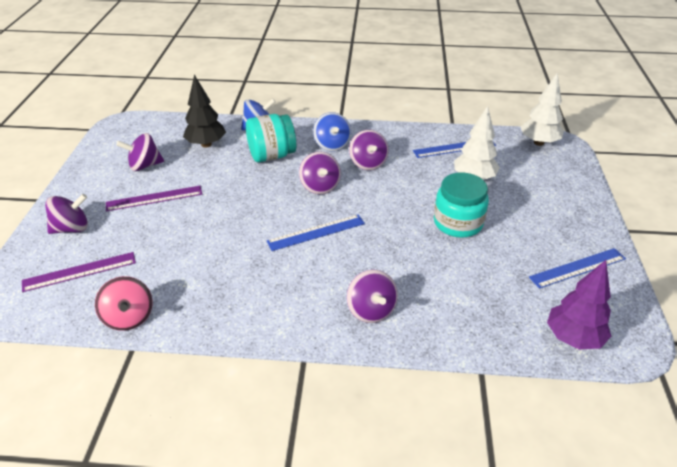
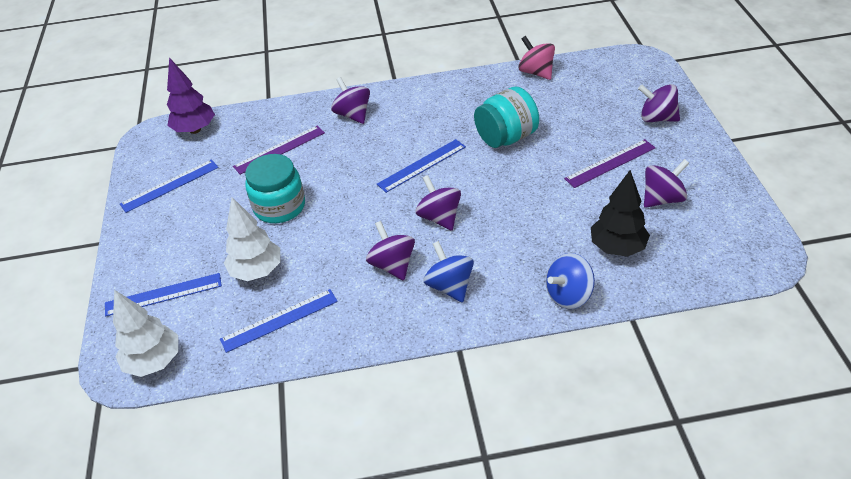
camera: 170 degrees right, 5 degrees up
purple ruler [22,252,136,292] -> purple ruler moved to [233,126,325,175]
purple spinning top [45,194,88,234] -> purple spinning top turned 60 degrees clockwise [638,84,680,122]
turquoise jar [246,114,296,162] -> turquoise jar moved to [474,86,539,148]
none -> blue ruler [105,273,222,317]

